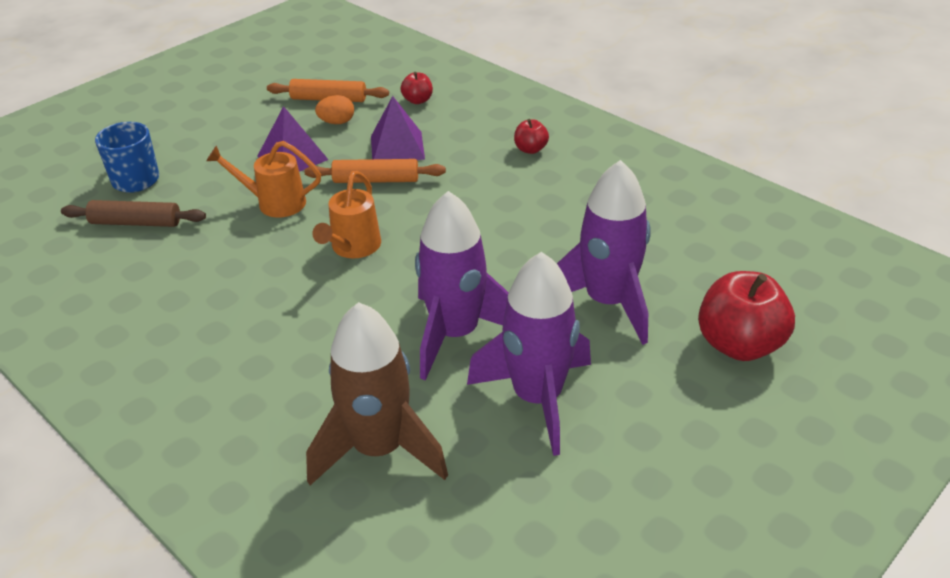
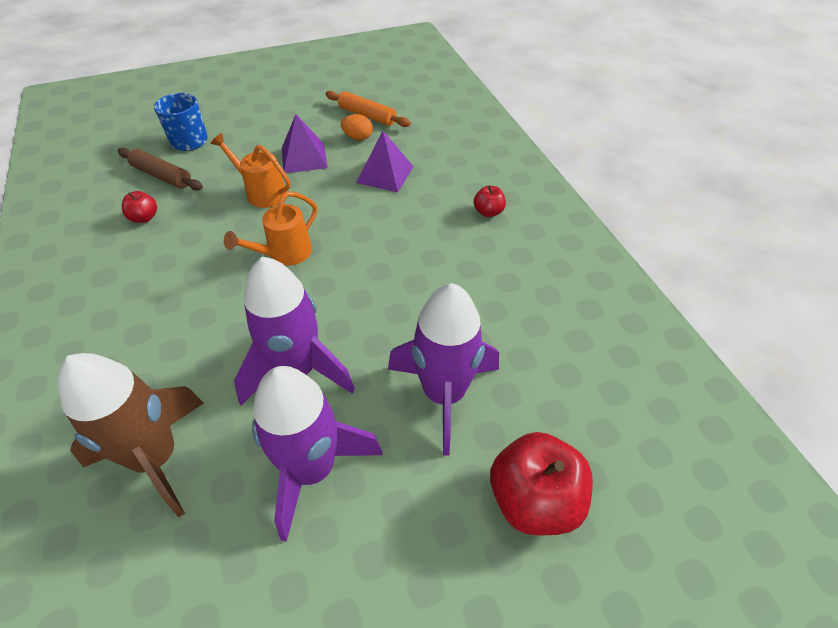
camera: 25 degrees right, 10 degrees up
orange rolling pin [304,159,446,183] -> none
red apple [401,72,433,104] -> red apple moved to [122,191,157,223]

